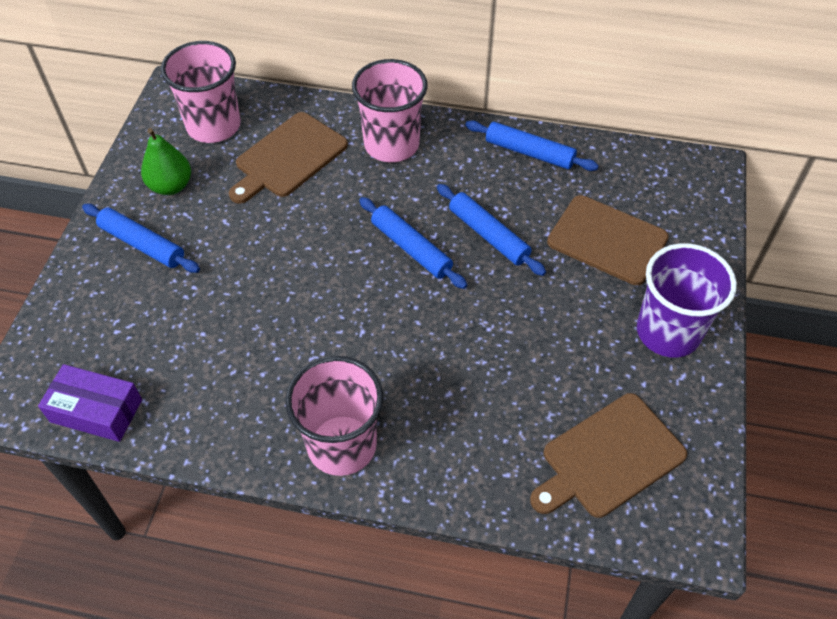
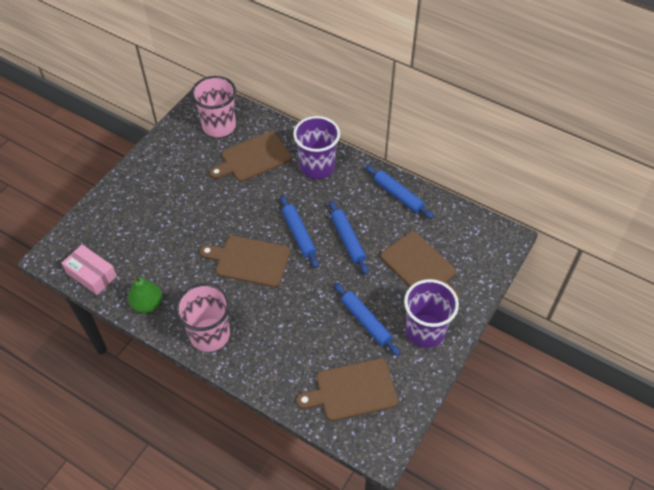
camera: 20 degrees right, 0 degrees up
purple box [38,364,142,442] -> pink box [61,245,117,295]
blue rolling pin [82,203,200,273] -> blue rolling pin moved to [334,283,401,356]
green pear [141,128,191,195] -> green pear moved to [128,276,162,313]
pink cup [352,59,428,162] -> purple cup [293,116,340,179]
none -> brown cutting board [200,236,290,287]

